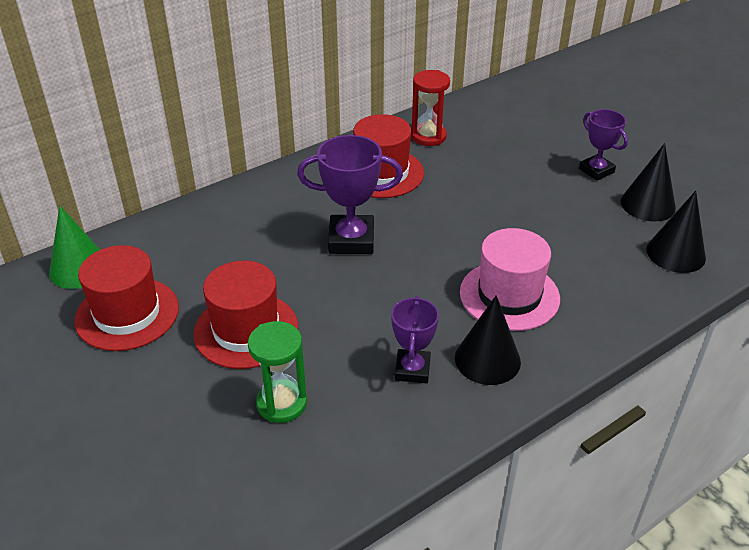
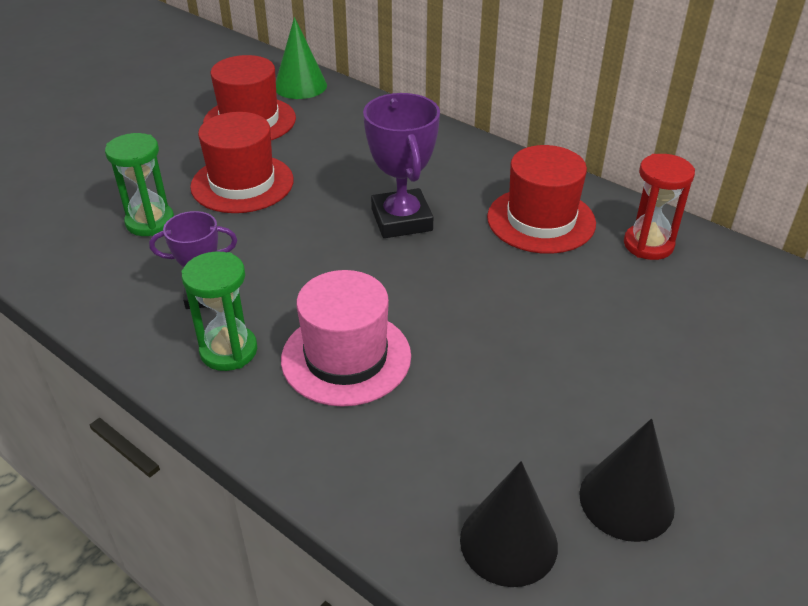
camera: 75 degrees right, 0 degrees up
black cone [455,295,521,385] -> green hourglass [182,251,257,371]
purple trophy [579,109,628,181] -> none

